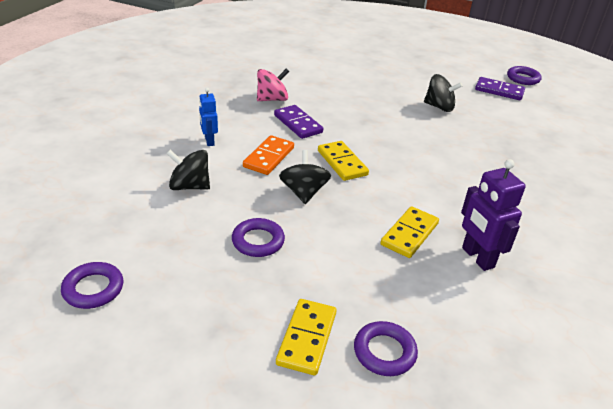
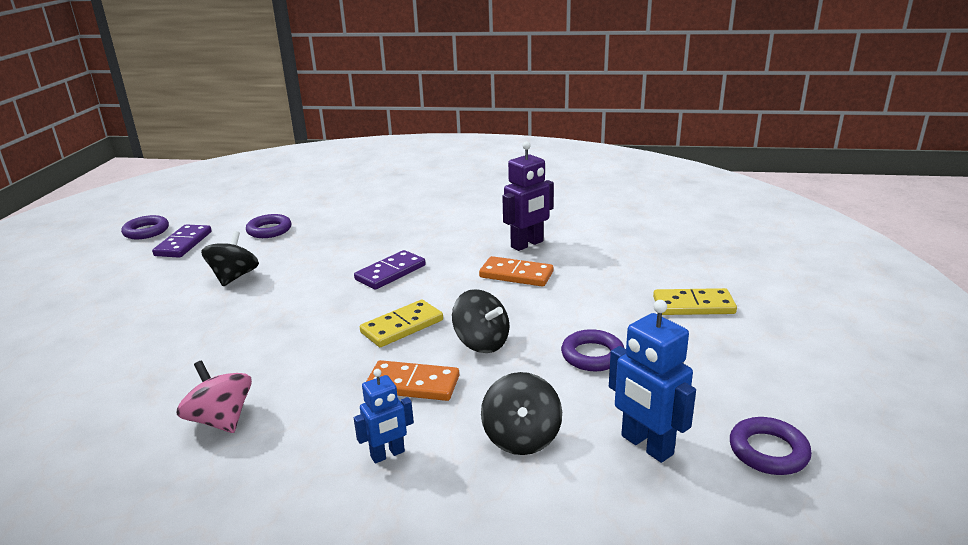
camera: 100 degrees left, 10 degrees down
purple domino [274,105,323,139] -> purple domino moved to [354,250,426,290]
black spinning top [279,150,331,204] -> black spinning top turned 120 degrees counterclockwise [452,289,509,353]
purple ring [354,321,418,376] -> purple ring moved to [246,214,291,238]
yellow domino [381,206,439,258] -> orange domino [479,256,554,287]
none -> blue robot [609,300,696,463]

